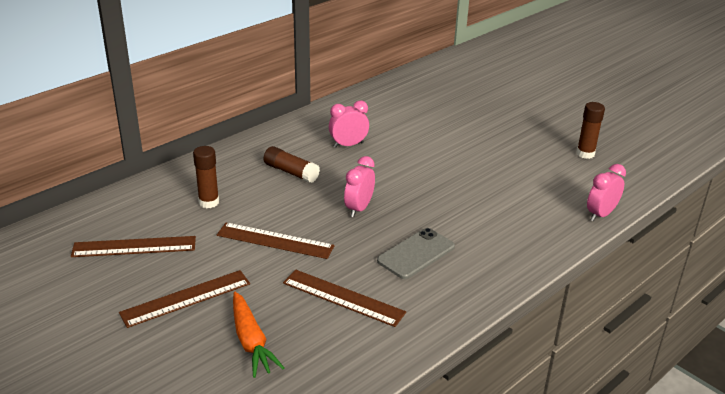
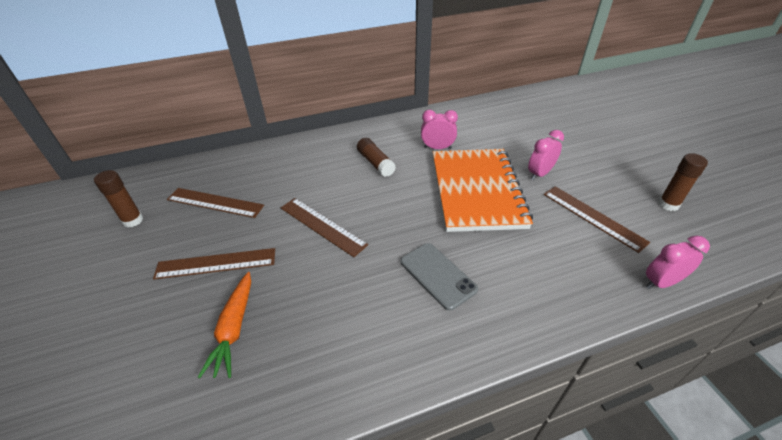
camera: 25 degrees right, 10 degrees up
brown glue stick [193,146,219,208] -> brown glue stick moved to [94,170,143,227]
brown ruler [283,270,406,327] -> brown ruler moved to [544,186,650,253]
pink clock [344,156,375,217] -> pink clock moved to [528,130,564,180]
grey phone [377,228,455,279] -> grey phone turned 75 degrees clockwise [401,243,478,311]
none -> orange notebook [433,149,533,232]

